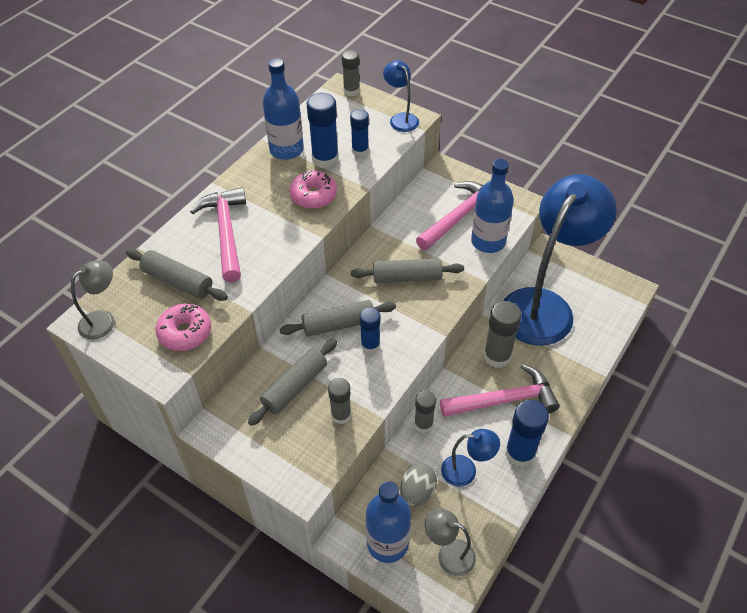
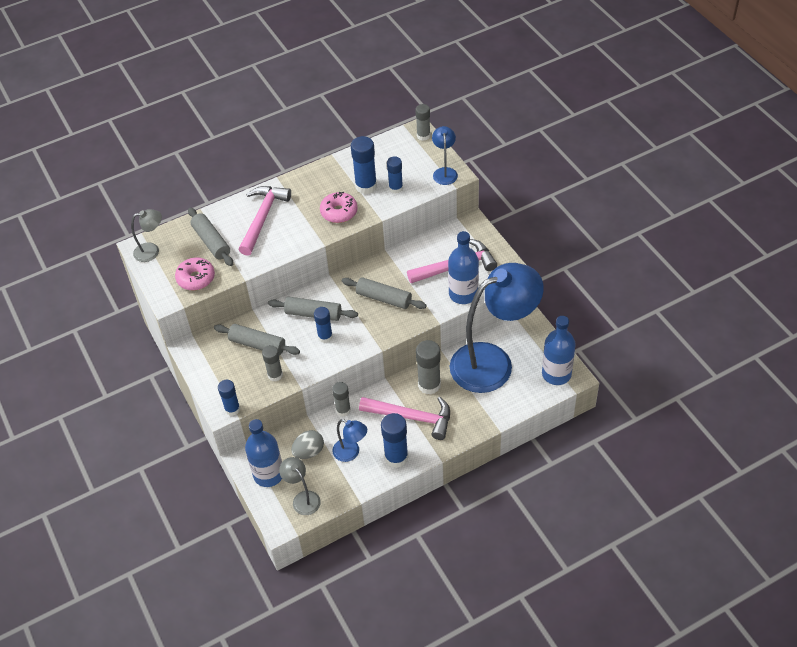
camera: 30 degrees right, 0 degrees up
grey rolling pin [248,339,337,426] -> grey rolling pin turned 45 degrees clockwise [214,324,300,355]
blue bottle [263,58,304,160] -> blue bottle moved to [542,316,576,385]
none -> blue glue stick [218,380,240,416]

